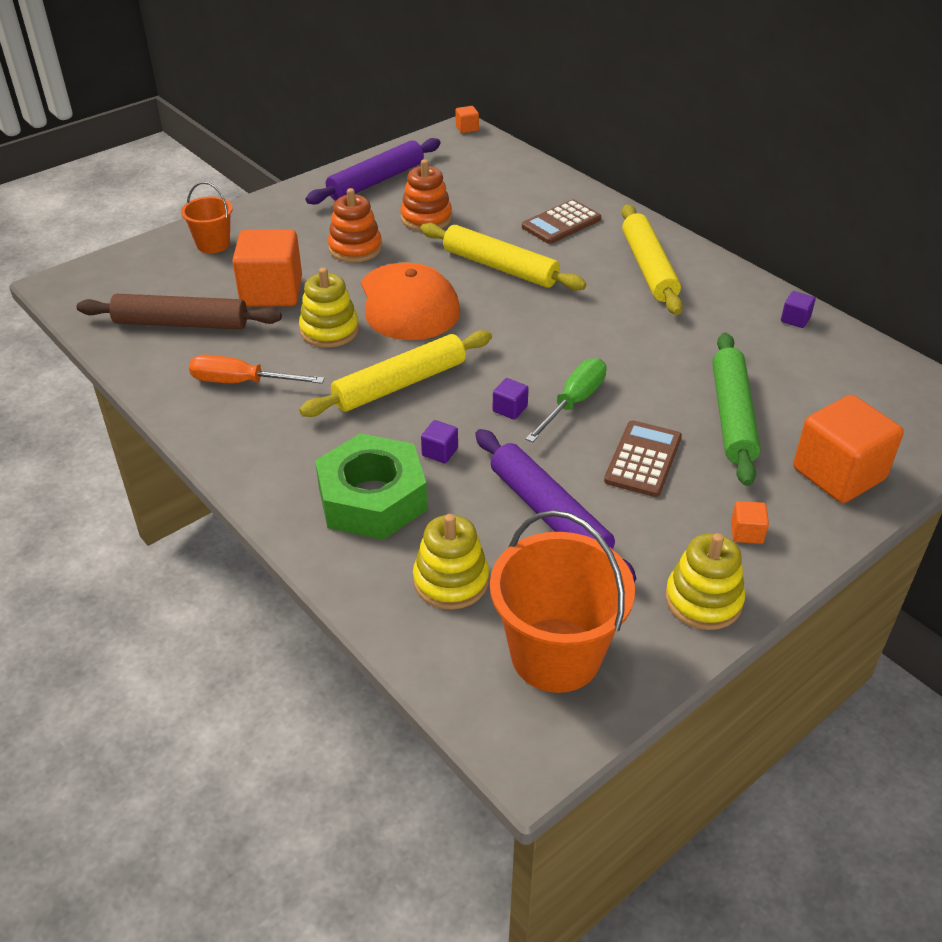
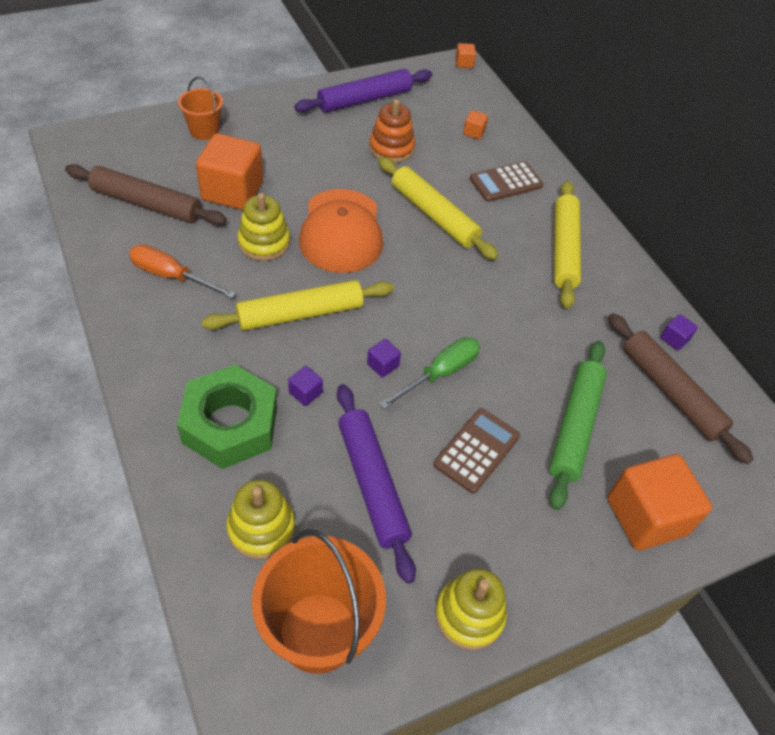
camera: 10 degrees right, 10 degrees up
orange stacking toy [328,188,382,262] -> none
orange cube [731,501,769,544] -> orange cube moved to [463,110,488,139]
none -> brown rolling pin [608,313,753,464]

